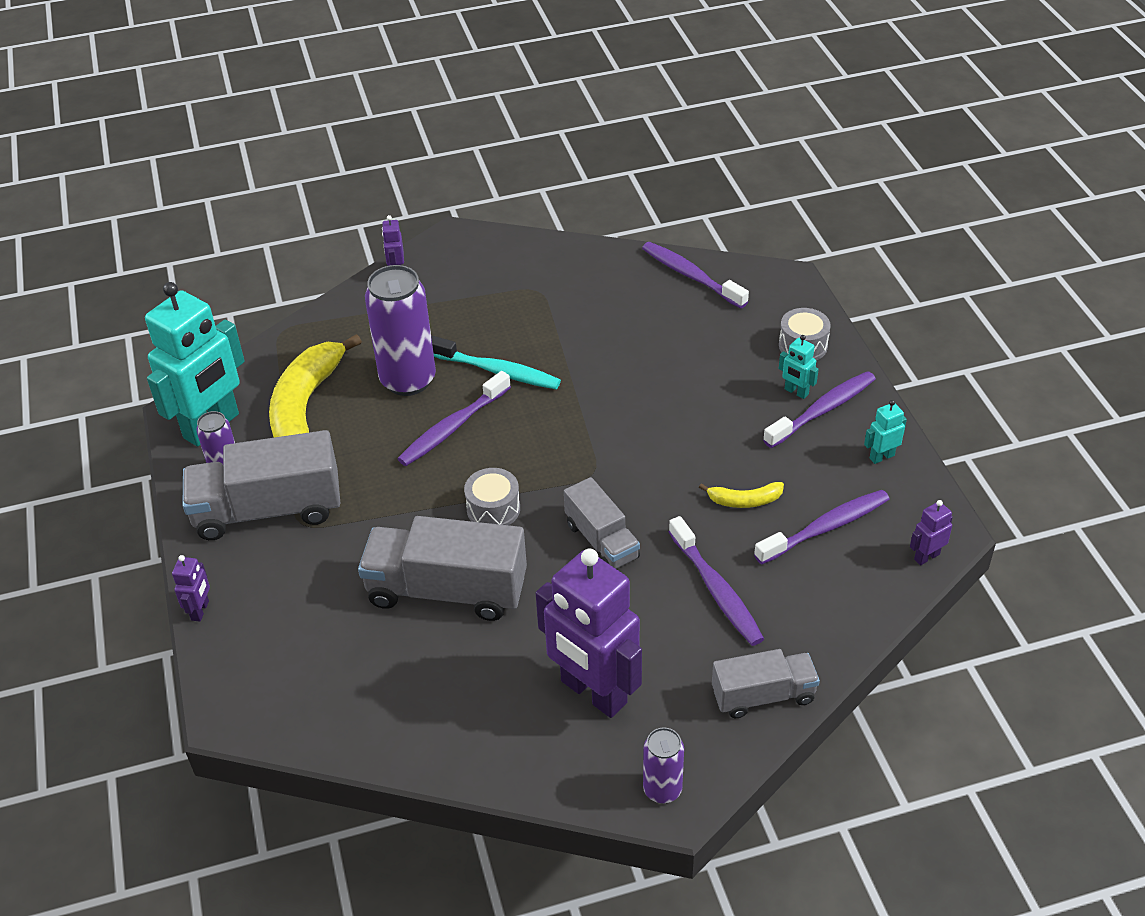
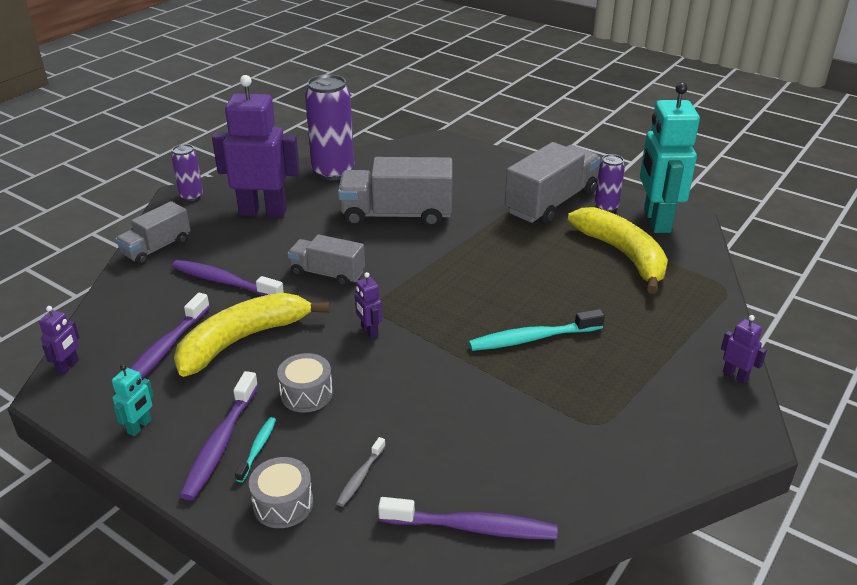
camera: 140 degrees right, 10 degrees down
purple robot [172,555,210,622] -> purple robot moved to [355,272,382,339]
grey truck [358,516,527,621] -> grey truck turned 150 degrees counterclockwise [338,157,453,227]
purple can [365,265,436,396] -> purple can moved to [305,74,354,180]
purple toothbrush [397,371,511,466] -> none
grey drum [464,468,520,525] -> grey drum moved to [277,353,333,413]
yellow banana [699,482,784,508] -> yellow banana [174,293,330,377], size x2.18
turquoise robot [779,335,819,399] -> turquoise toothbrush [235,417,276,482]
none -> grey toothbrush [336,437,386,507]

